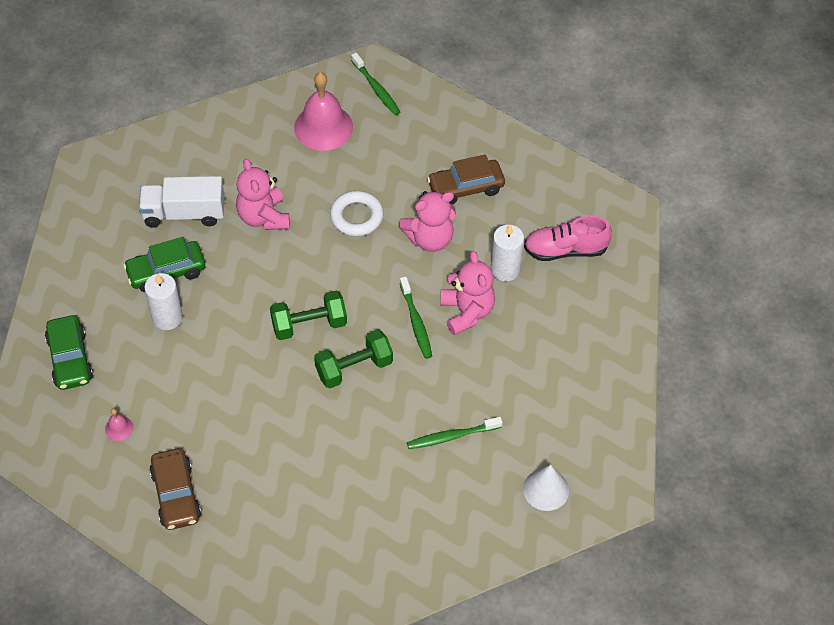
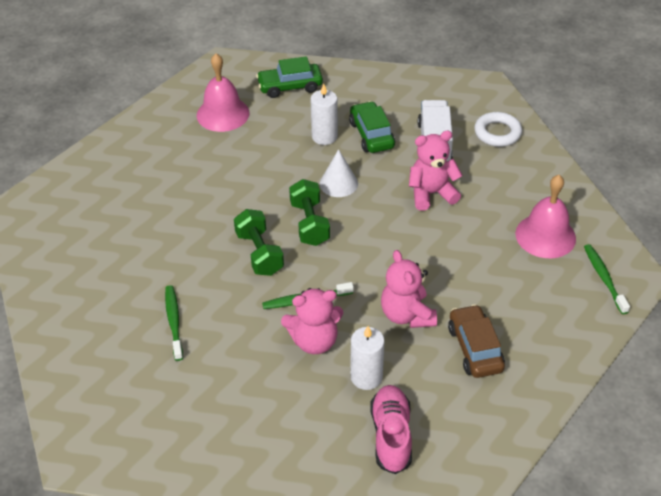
camera: 95 degrees right, 10 degrees down
pink bell [105,408,133,441] -> pink bell [197,53,250,132], size x2.37
brown car [149,448,201,530] -> none
white ring [330,191,384,237] -> white ring moved to [474,112,522,147]
green toothbrush [351,53,400,115] -> green toothbrush turned 105 degrees clockwise [584,244,630,314]
white cone [523,465,569,511] -> white cone moved to [320,149,358,197]

